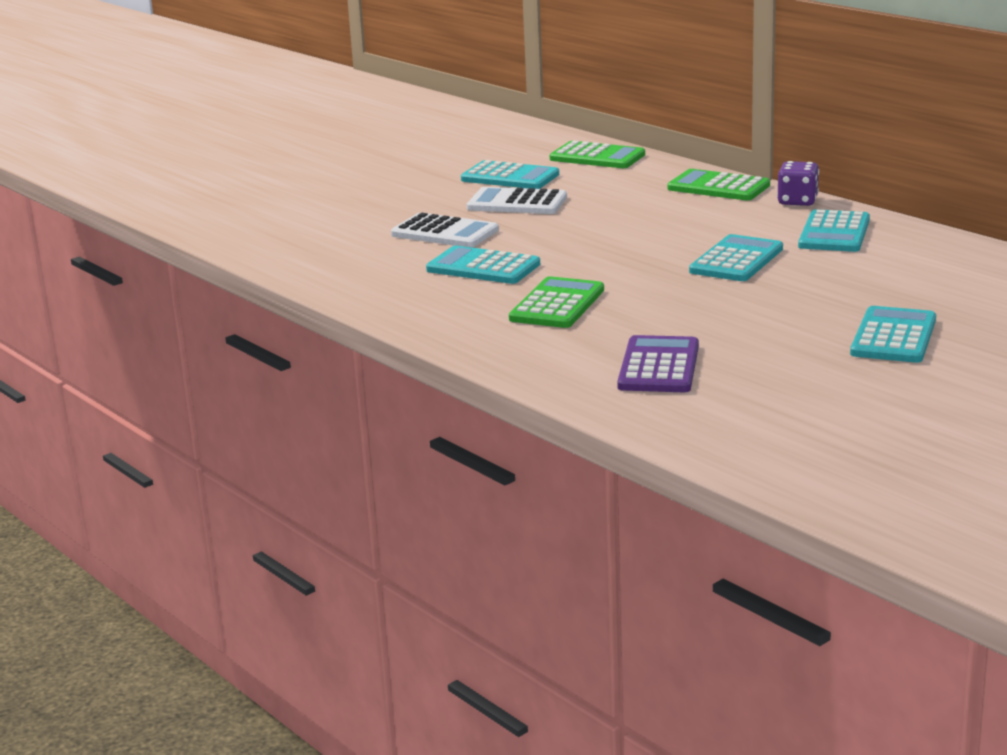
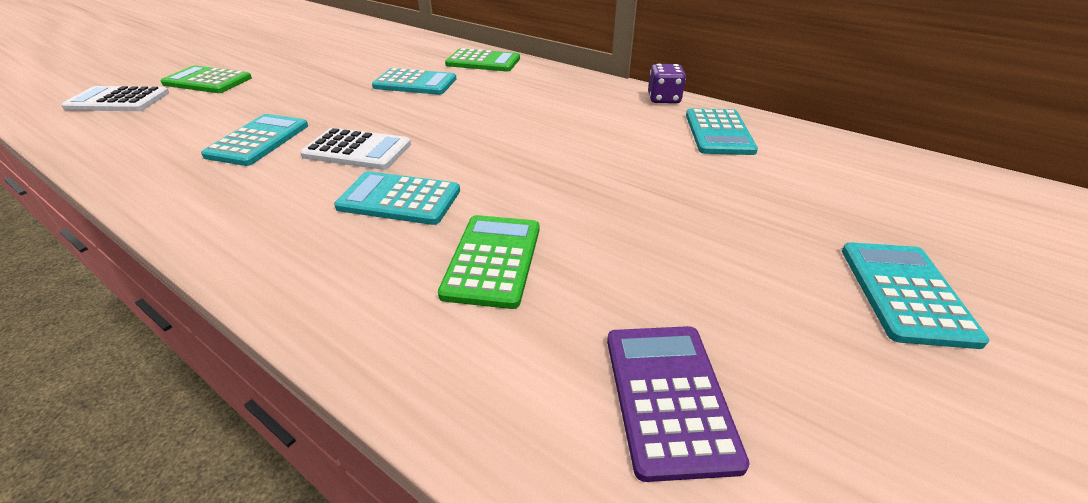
camera: 15 degrees left, 15 degrees up
white calculator [467,187,567,214] -> white calculator moved to [61,86,169,111]
green calculator [667,169,770,201] -> green calculator moved to [161,66,252,93]
turquoise calculator [689,234,783,281] -> turquoise calculator moved to [201,114,308,166]

